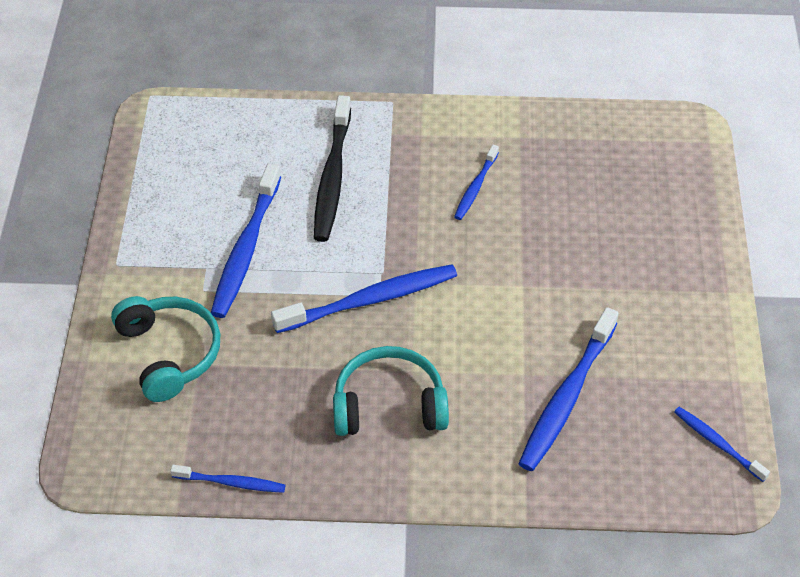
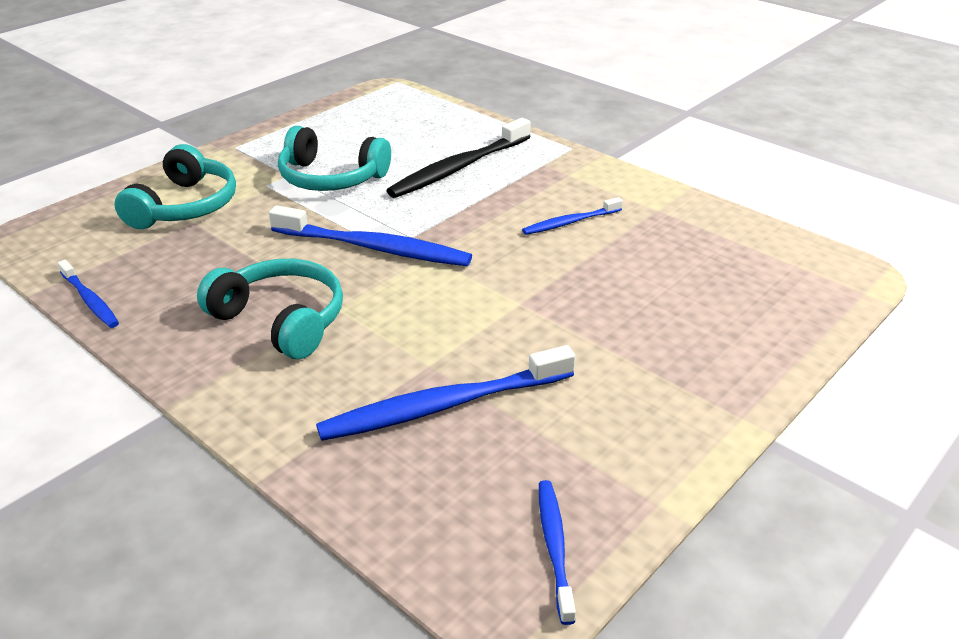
camera: 40 degrees right, 15 degrees down
blue toothbrush [211,164,281,318] -> turquoise headphones [278,126,391,191]

